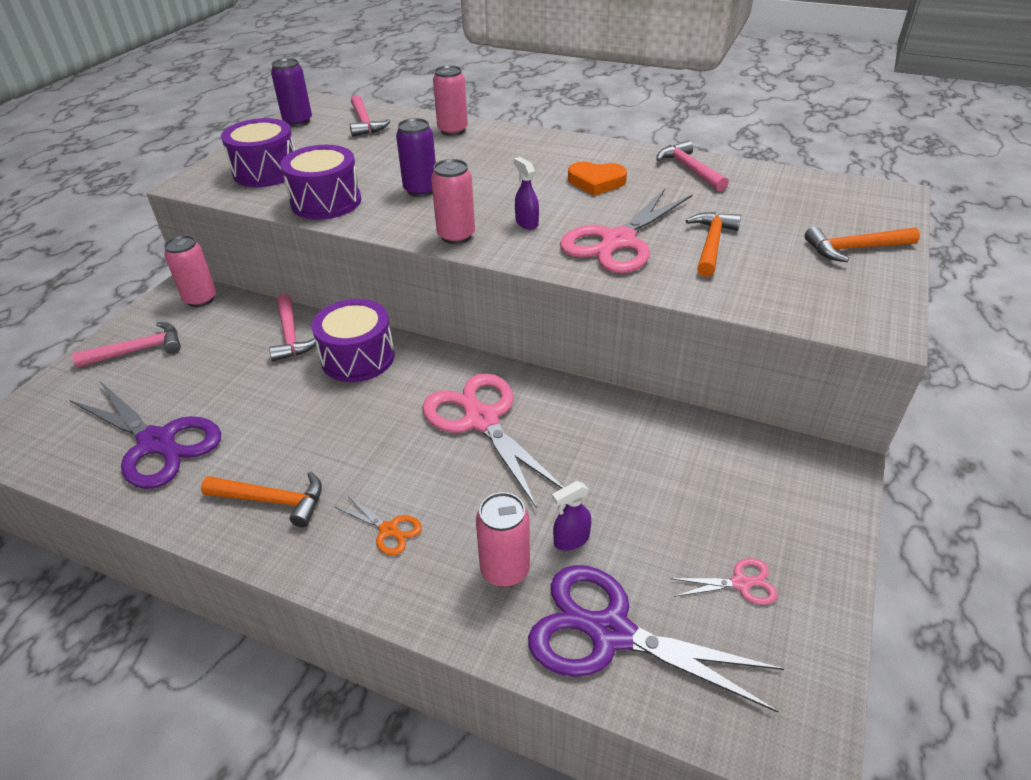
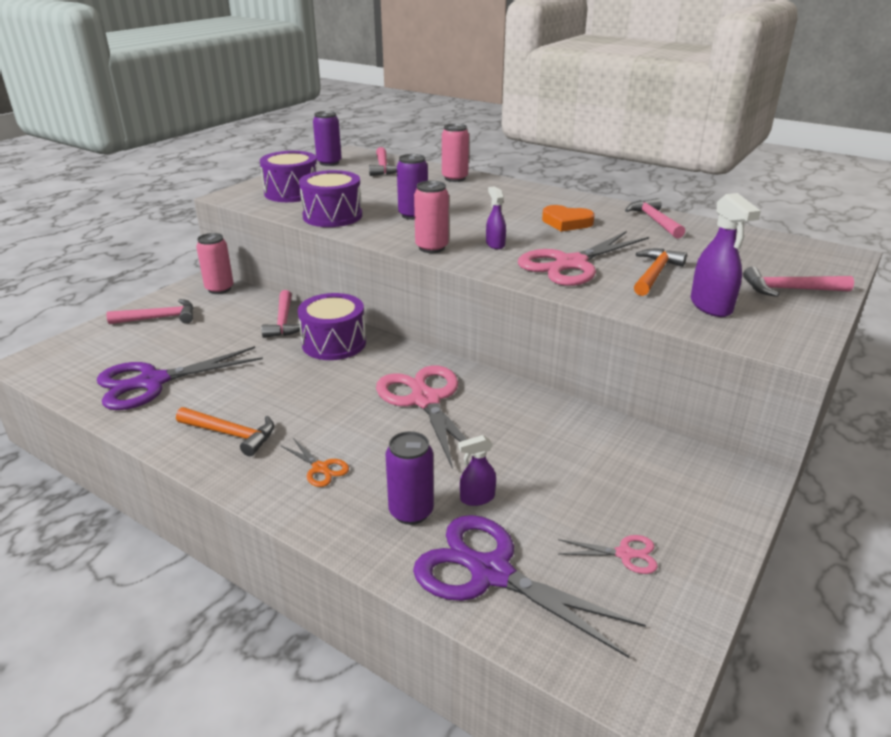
camera: 10 degrees right, 10 degrees down
purple scissors [69,380,221,489] -> purple scissors turned 105 degrees clockwise [97,346,263,410]
pink can [476,492,530,587] -> purple can [386,431,434,525]
orange hammer [804,226,920,262] -> pink hammer [743,266,854,297]
none -> purple spray bottle [691,193,761,317]

